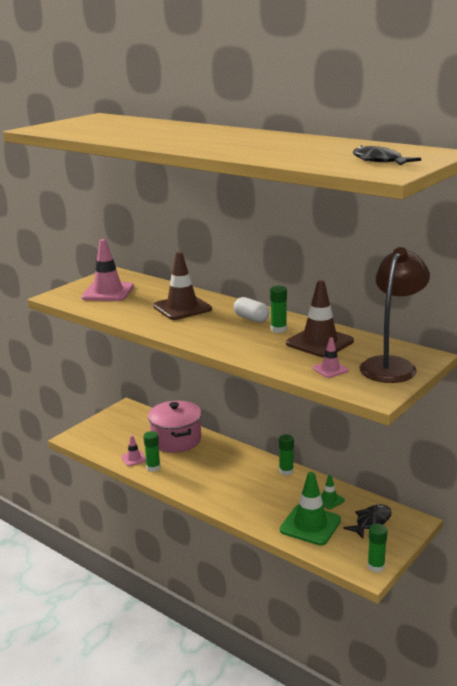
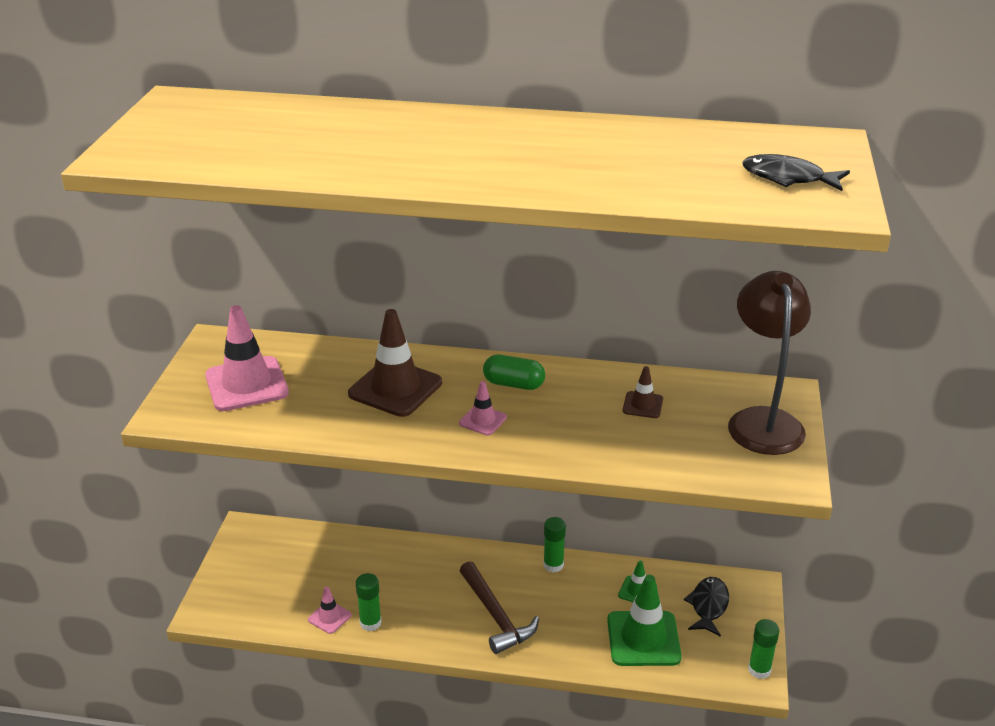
camera: 30 degrees left, 10 degrees up
pink pot [148,401,202,453] -> none
white capsule [234,297,270,323] -> green capsule [483,355,545,390]
green glue stick [270,286,287,333] -> none
brown traffic cone [286,281,354,357] -> brown traffic cone [623,366,663,418], size x0.50
pink traffic cone [312,337,349,378] -> pink traffic cone moved to [459,381,507,435]
none -> brown hammer [460,561,539,654]

